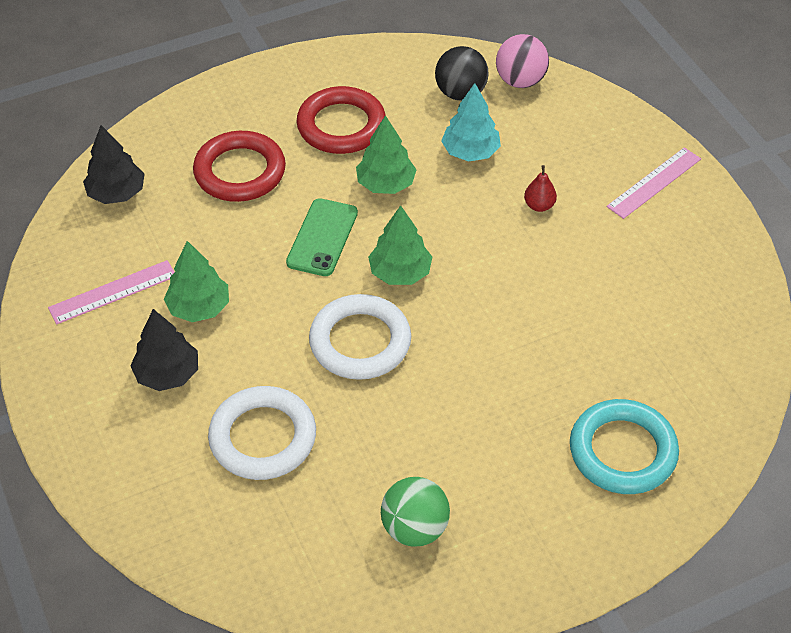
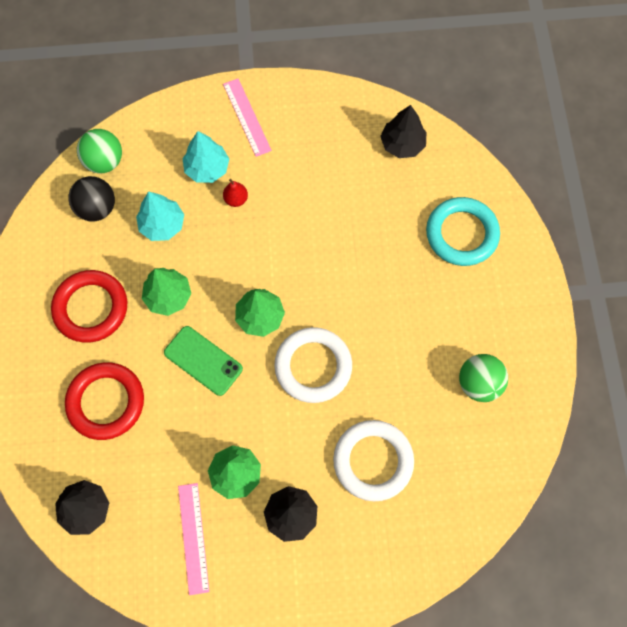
camera: 70 degrees left, 20 degrees up
pink ball [496,34,549,88] -> green ball [77,129,122,173]
none -> turquoise tree [182,131,229,183]
none -> black tree [380,105,426,158]

